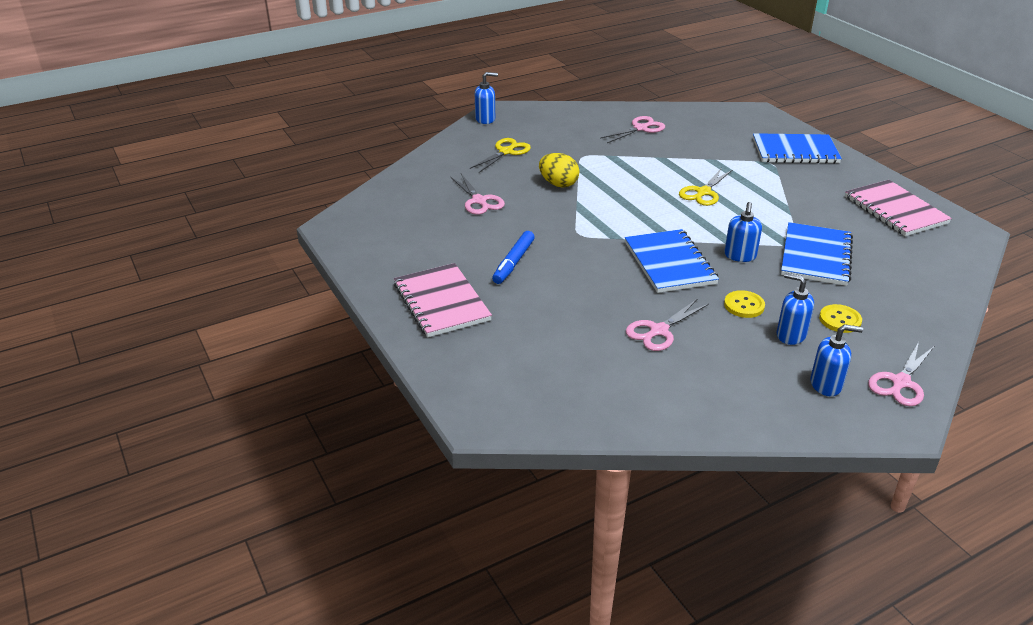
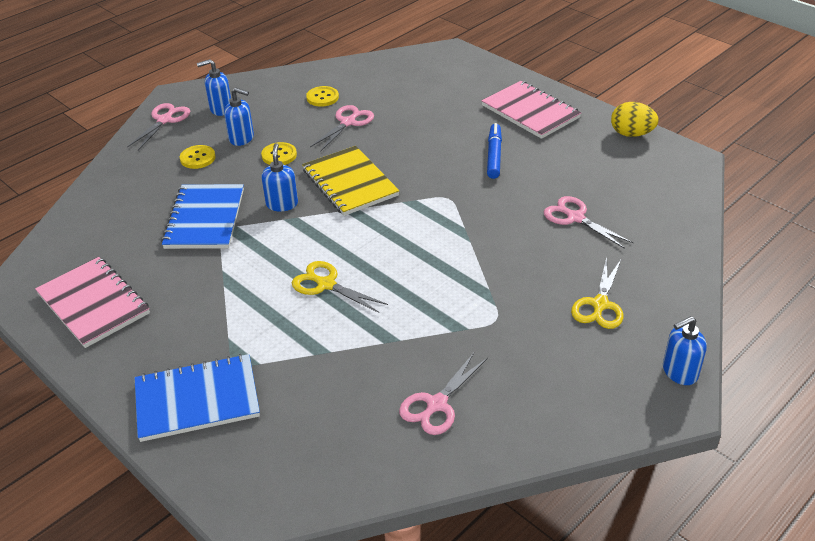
camera: 165 degrees right, 5 degrees up
yellow egg [539,153,580,187] -> yellow egg moved to [611,102,659,137]
blue notebook [625,229,719,293] -> yellow notebook [302,146,400,216]
yellow scissors [679,168,732,206] -> yellow scissors turned 75 degrees counterclockwise [292,261,388,313]
none -> yellow button [306,86,339,107]

